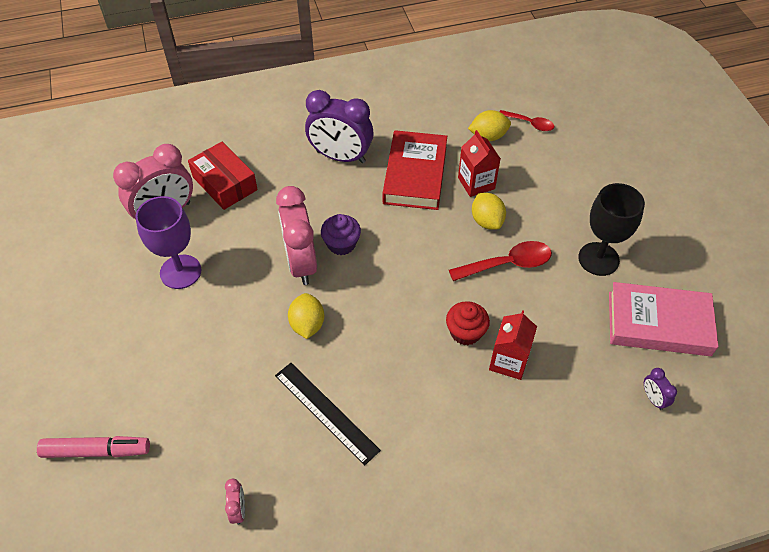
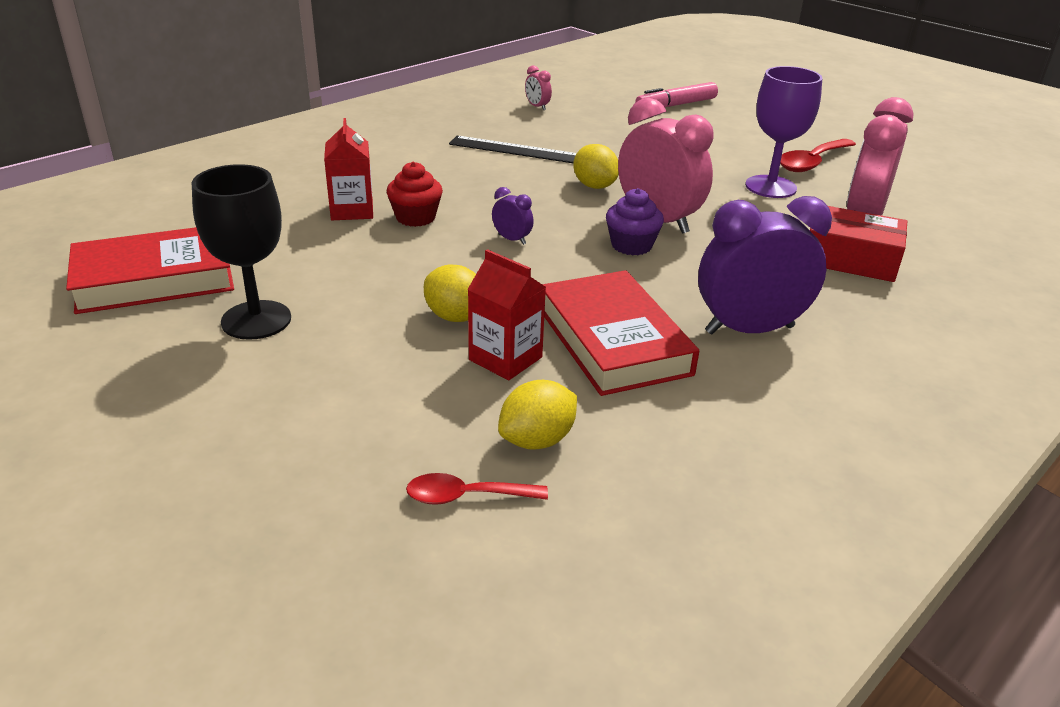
camera: 150 degrees right, 20 degrees down
red spoon [449,241,552,281] -> red spoon moved to [780,139,856,172]
pink book [609,282,718,356] -> red book [66,227,234,314]
purple clock [644,368,677,410] -> purple clock moved to [492,187,534,245]

